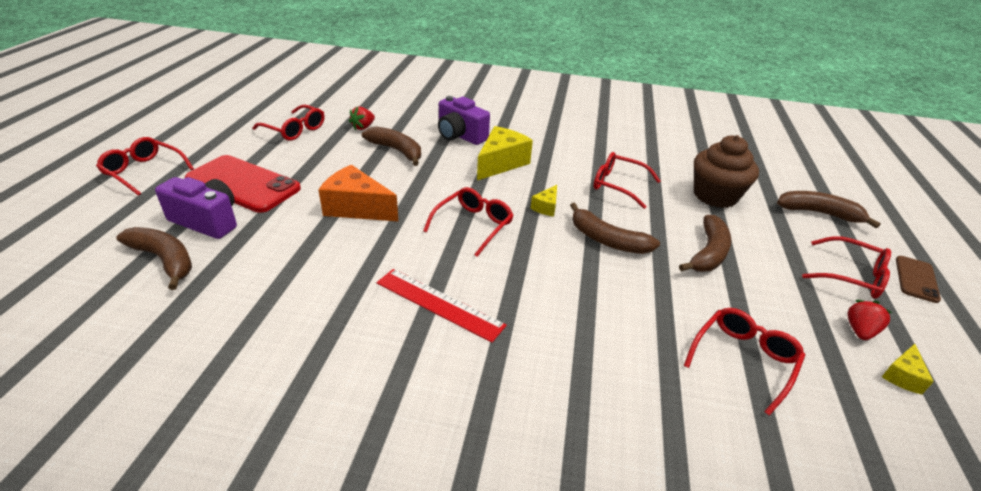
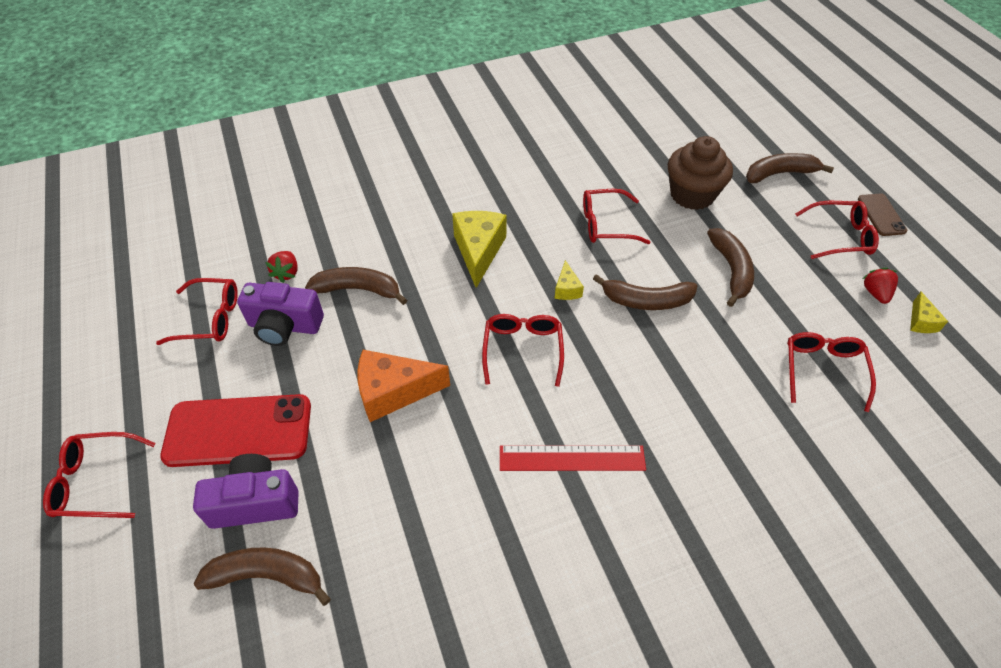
camera: 30 degrees left, 15 degrees up
purple camera [438,96,490,145] -> purple camera moved to [237,282,324,346]

